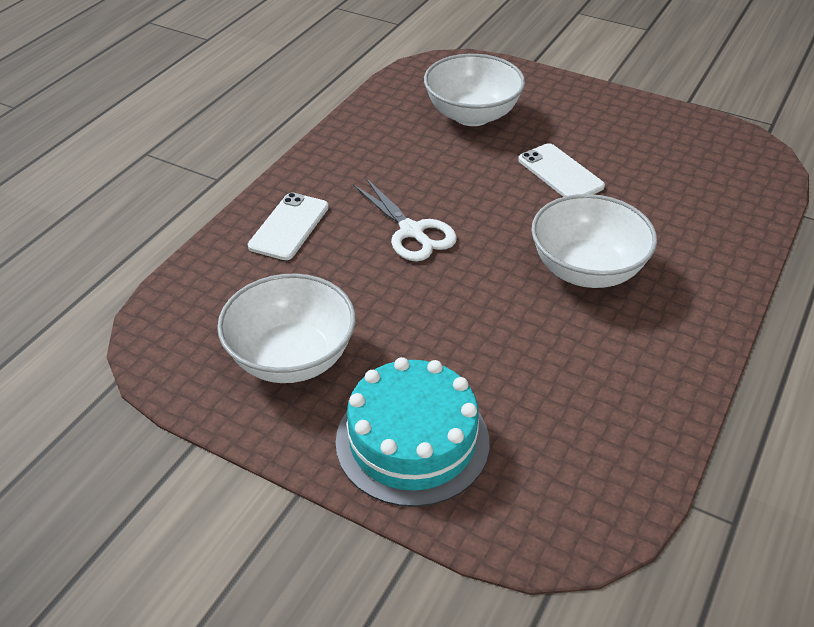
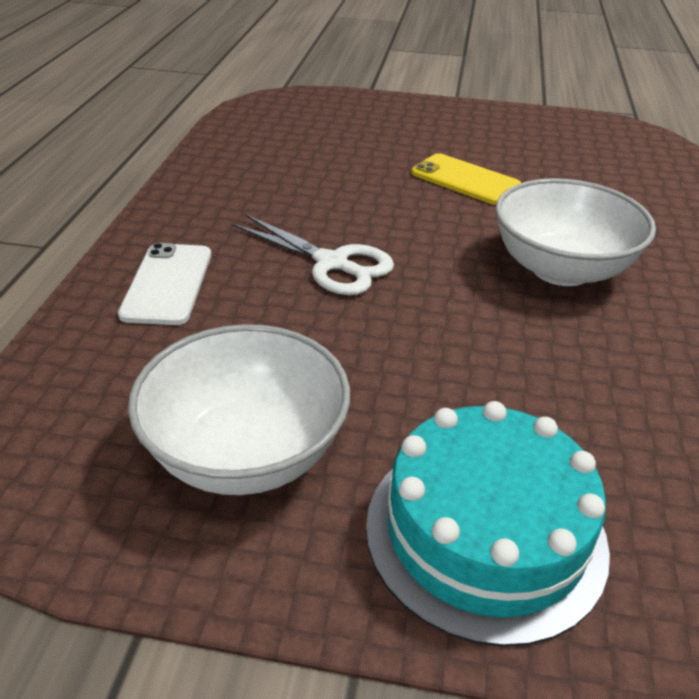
camera: 20 degrees left, 5 degrees down
white bowl [424,54,525,126] -> none
white phone [518,143,605,197] -> yellow phone [412,153,521,205]

